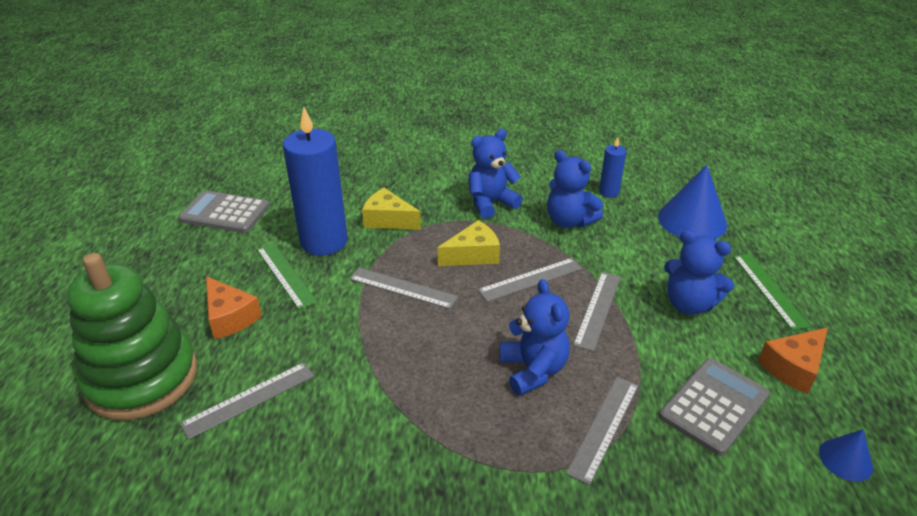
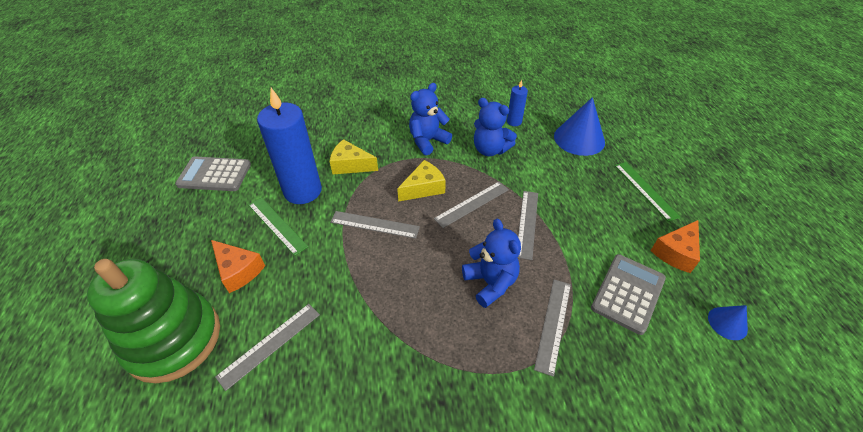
camera: 10 degrees left, 10 degrees up
blue teddy bear [664,230,734,315] -> none

